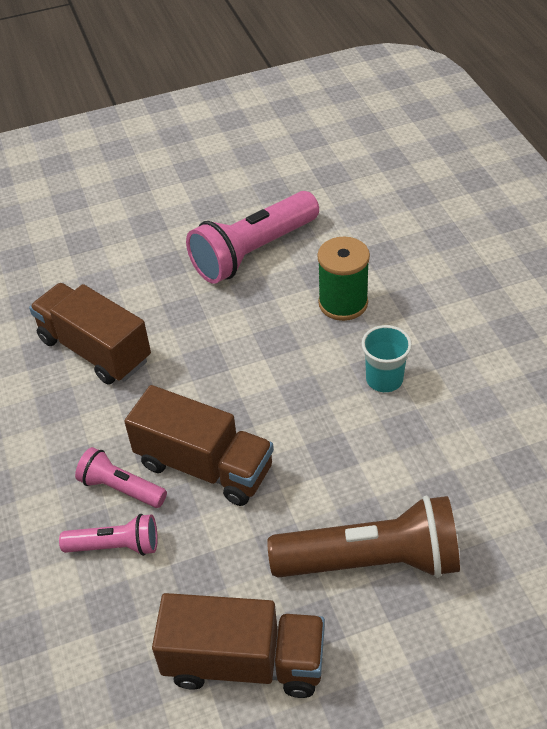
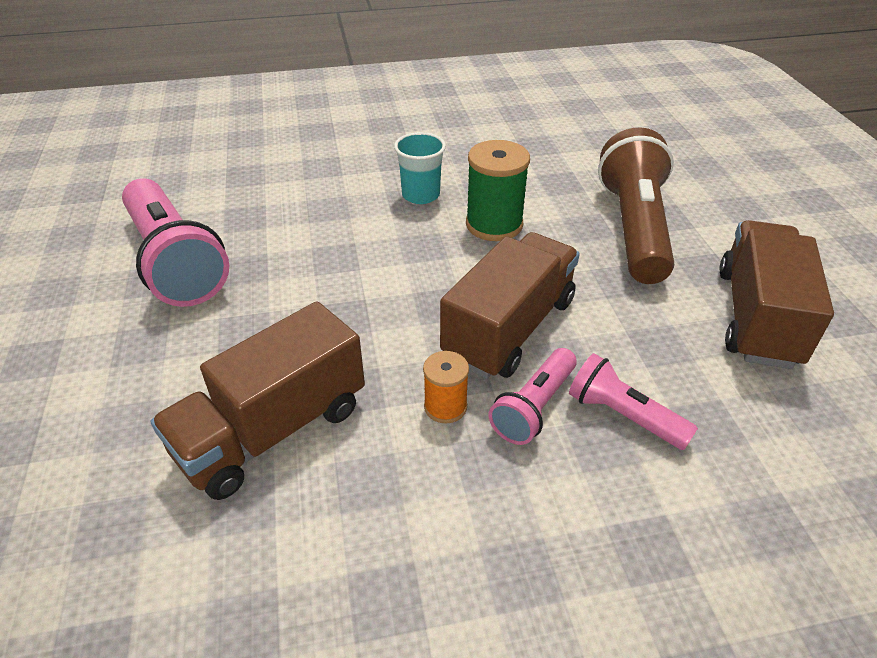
camera: 85 degrees left, 5 degrees down
pink flashlight [59,514,158,556] -> pink flashlight turned 60 degrees counterclockwise [569,353,698,450]
green spool [317,237,370,321] -> green spool moved to [466,140,530,241]
none -> orange spool [423,351,469,423]

